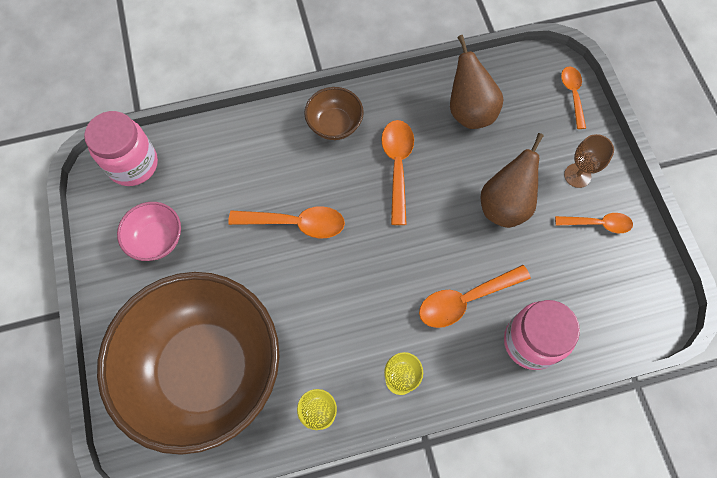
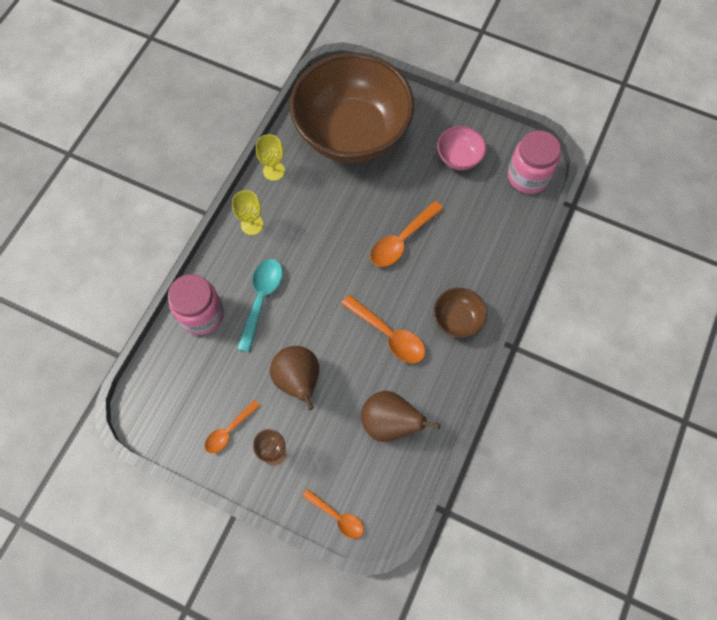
camera: 130 degrees right, 0 degrees up
orange spoon [419,265,531,328] -> turquoise spoon [237,259,283,352]

